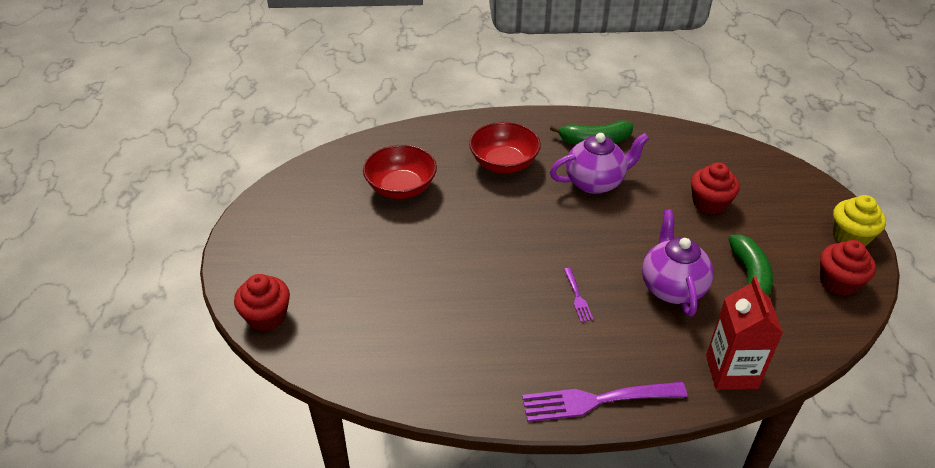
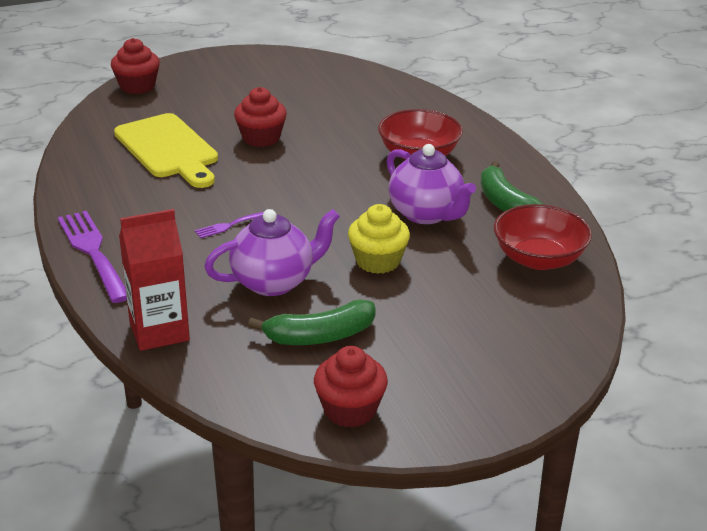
camera: 70 degrees right, 10 degrees down
red bowl [363,145,437,199] -> red bowl moved to [494,204,592,270]
red cupcake [691,162,740,214] -> red cupcake moved to [234,87,287,147]
yellow cupcake [833,195,886,246] -> yellow cupcake moved to [348,204,410,274]
none -> yellow cutting board [114,113,218,188]

